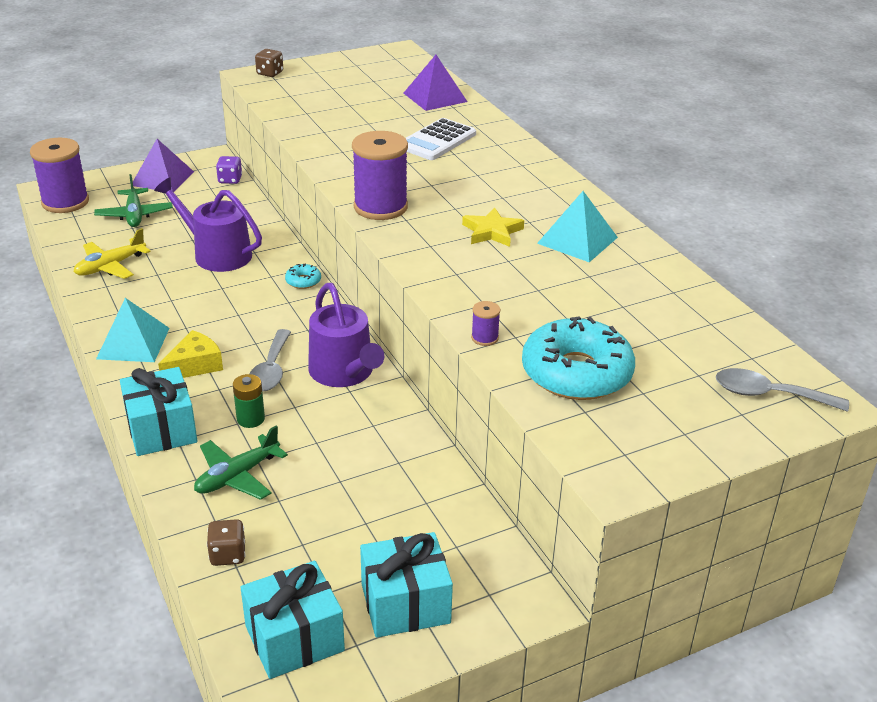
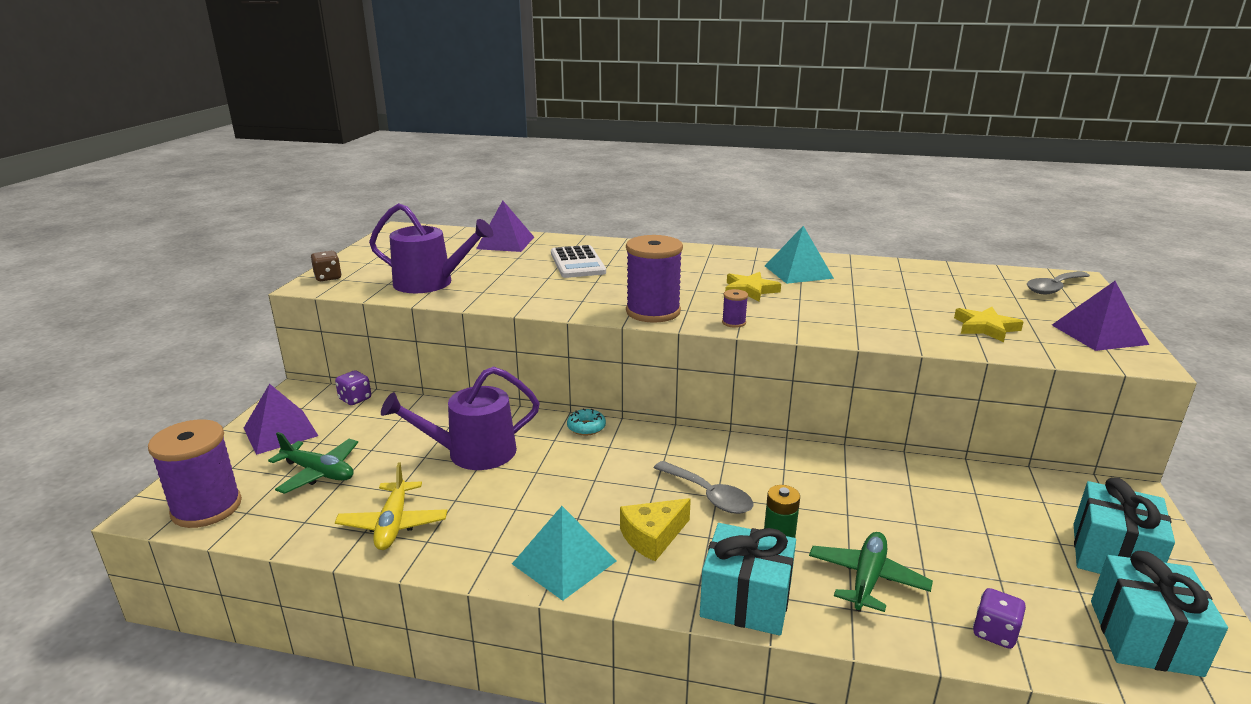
camera: 50 degrees left, 10 degrees down
yellow cheese [158,330,223,378] -> yellow cheese turned 120 degrees counterclockwise [620,498,691,561]
green plane [194,426,288,500] -> green plane turned 150 degrees counterclockwise [809,532,933,612]
brown dice [207,519,245,566] -> purple dice [973,588,1026,649]
purple watering can [308,283,384,387] -> purple watering can moved to [369,203,493,293]
purple spool [471,301,500,346] -> purple spool moved to [722,289,748,328]
turquoise donut [522,316,635,400] -> yellow star [954,307,1024,342]
none -> purple pyramid [1052,281,1149,351]

